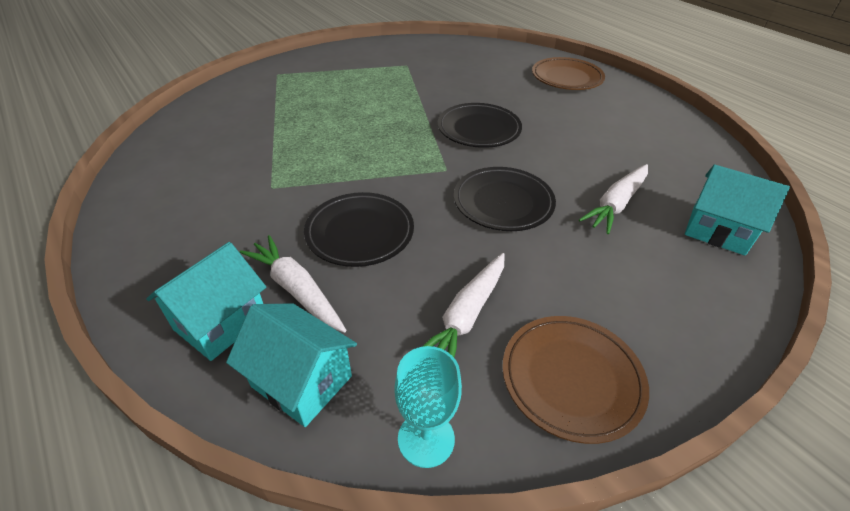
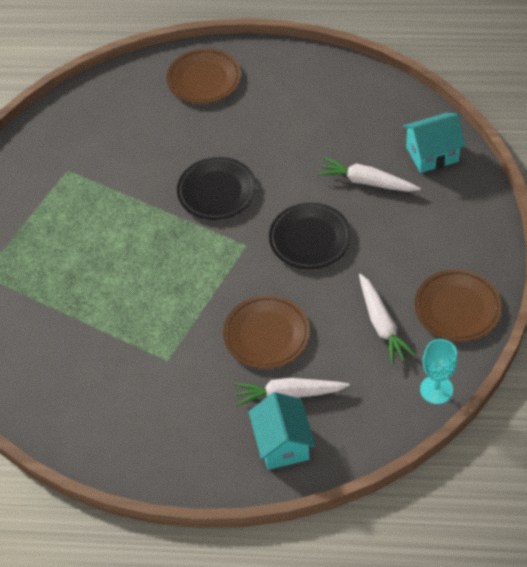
camera: 45 degrees left, 10 degrees up
turquoise house [226,303,357,427] -> none
black plate [304,192,414,267] -> brown plate [223,295,310,369]
white carrot [579,164,648,234] -> white carrot turned 120 degrees clockwise [318,157,421,192]

